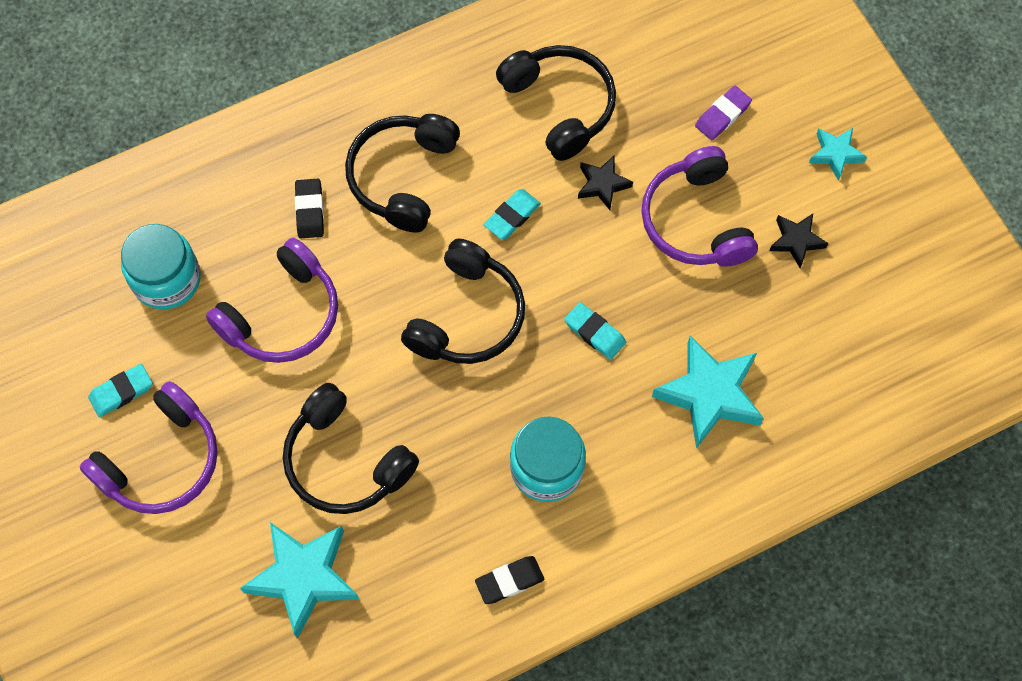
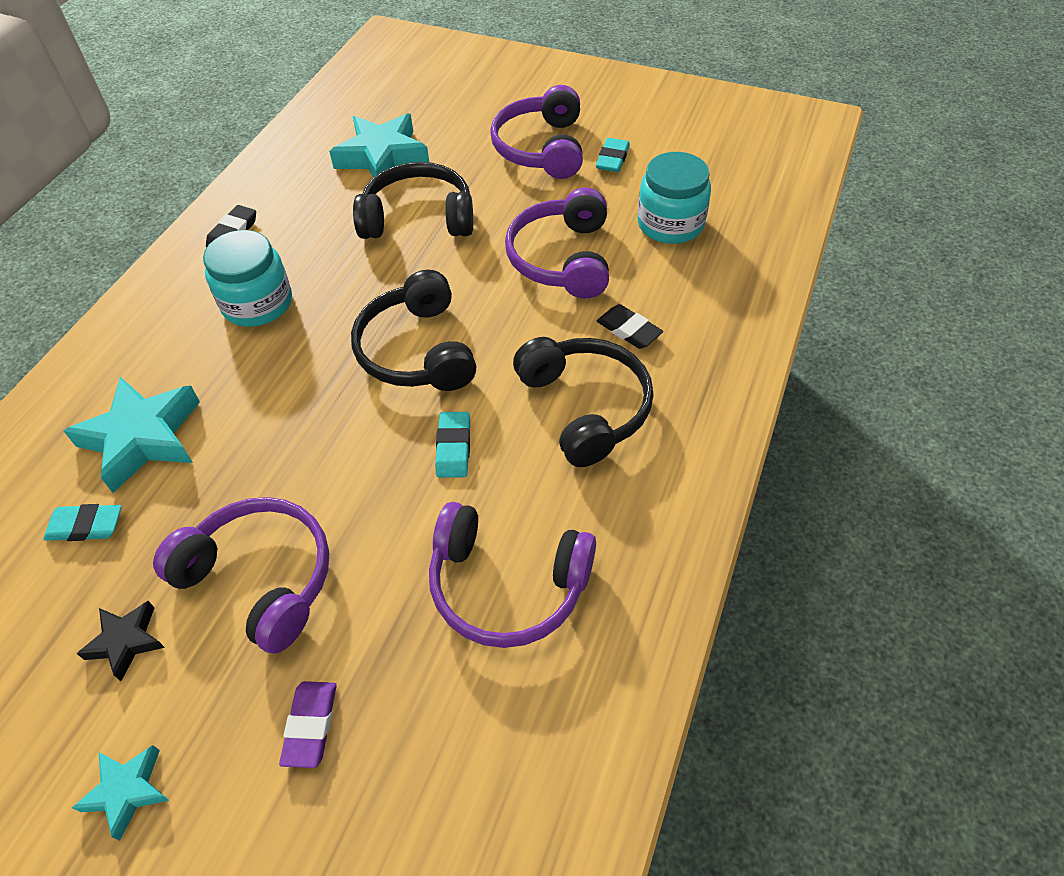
camera: 140 degrees right, 15 degrees down
black headphones [496,45,616,161] -> purple headphones [429,502,596,648]
turquoise eraser [564,302,626,360] -> turquoise eraser moved to [43,504,122,541]
black star [578,156,633,210] -> none

